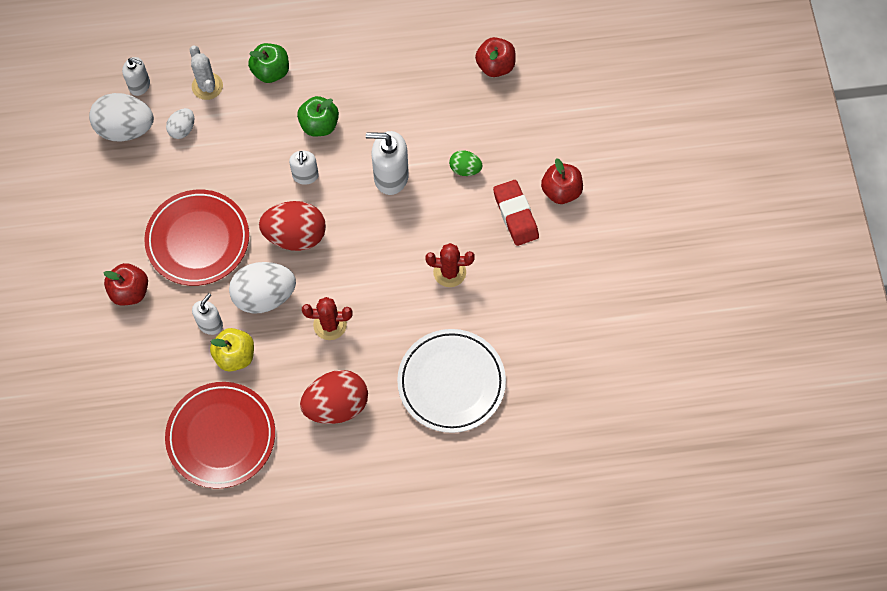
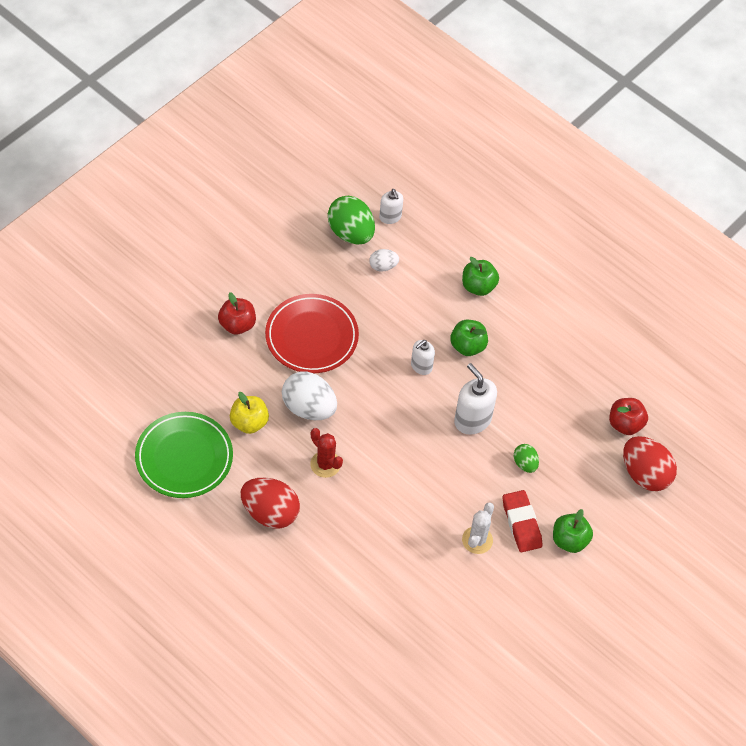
camera: 45 degrees right, 10 degrees down
white egg [89,93,154,142] -> green egg [328,196,375,245]
red plate [165,382,275,489] -> green plate [135,412,233,498]
white cactus [190,45,223,100] -> white cactus moved to [462,502,494,554]
white soap dispenser [192,293,223,335] -> none
red egg [259,201,326,251] -> red egg moved to [623,436,677,491]
white plate [397,329,506,433] -> none
red cactus [425,243,475,287] -> none
red eraser [493,180,539,246] -> red eraser turned 45 degrees counterclockwise [503,490,542,552]
red apple [541,158,583,204] -> green apple [553,509,593,553]

